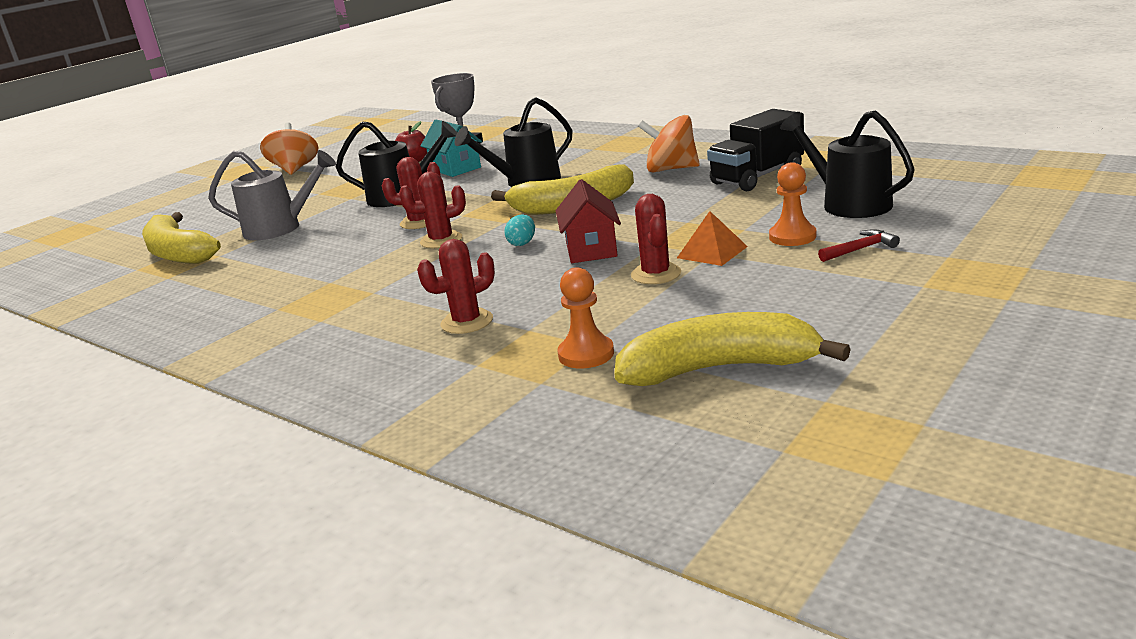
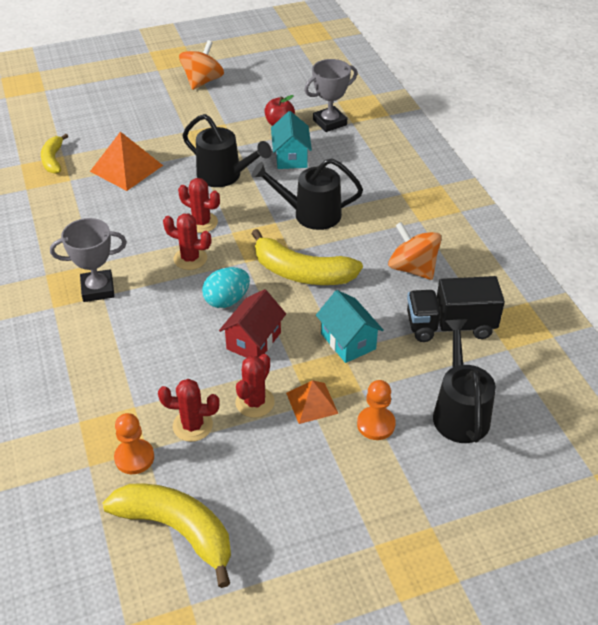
camera: 30 degrees right, 20 degrees up
yellow banana [142,212,221,264] -> yellow banana [41,134,68,174], size x0.58
grey watering can [208,150,336,240] -> orange pyramid [90,132,163,191]
red cactus [417,239,495,334] -> red cactus moved to [158,379,220,442]
turquoise egg [504,215,535,246] -> turquoise egg [202,267,250,308], size x1.63
red hammer [818,229,900,262] -> none
none -> grey trophy [50,218,127,302]
none -> turquoise house [316,290,384,363]

